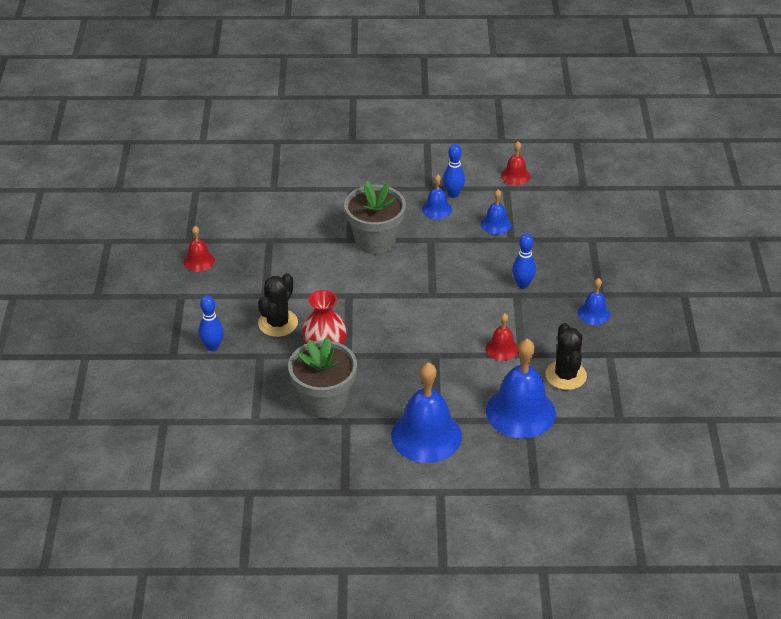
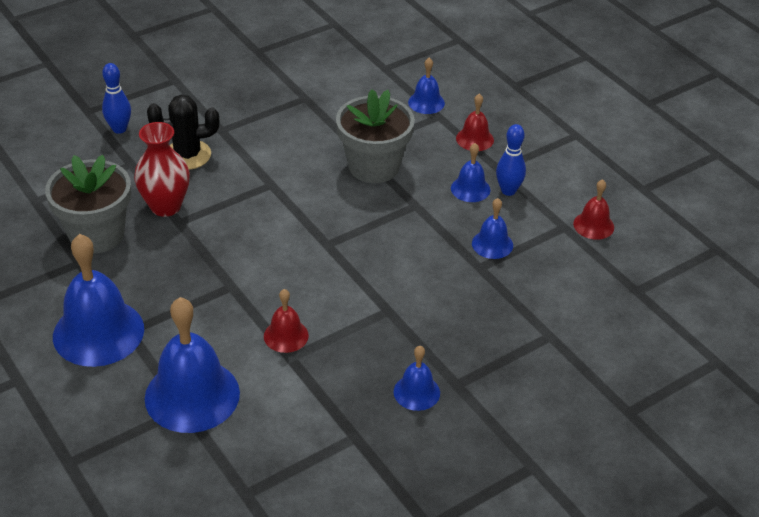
camera: 55 degrees right, 0 degrees up
red bell [184,226,215,272] -> red bell moved to [456,94,494,151]
blue bowling pin [512,233,536,289] -> none
black cactus [545,323,587,390] -> none
none -> blue bell [408,58,445,114]

